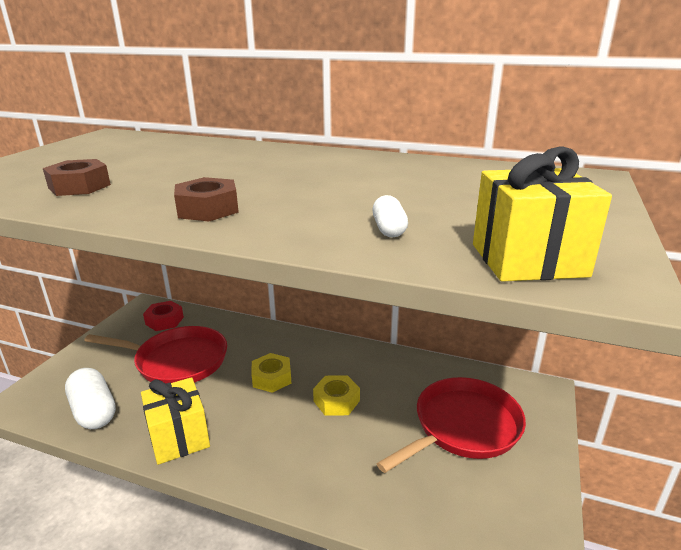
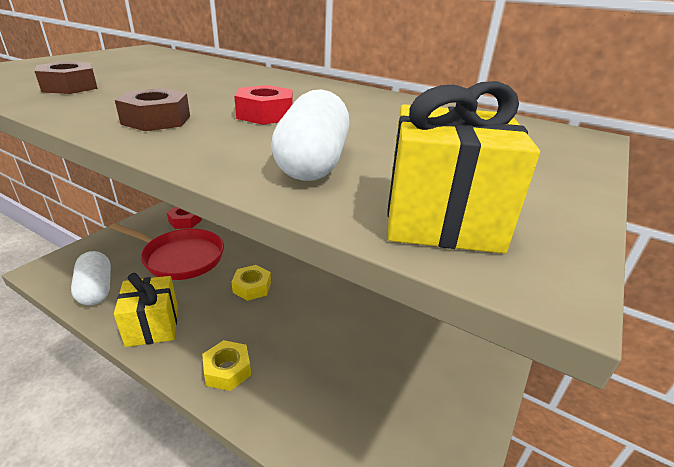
camera: 10 degrees right, 5 degrees up
yellow nut [313,375,360,416] -> yellow nut moved to [202,340,251,391]
white capsule [372,195,408,237] -> white capsule [271,89,350,181], size x1.94
red pan [376,377,526,473] -> none
none -> red nut [234,85,293,125]

